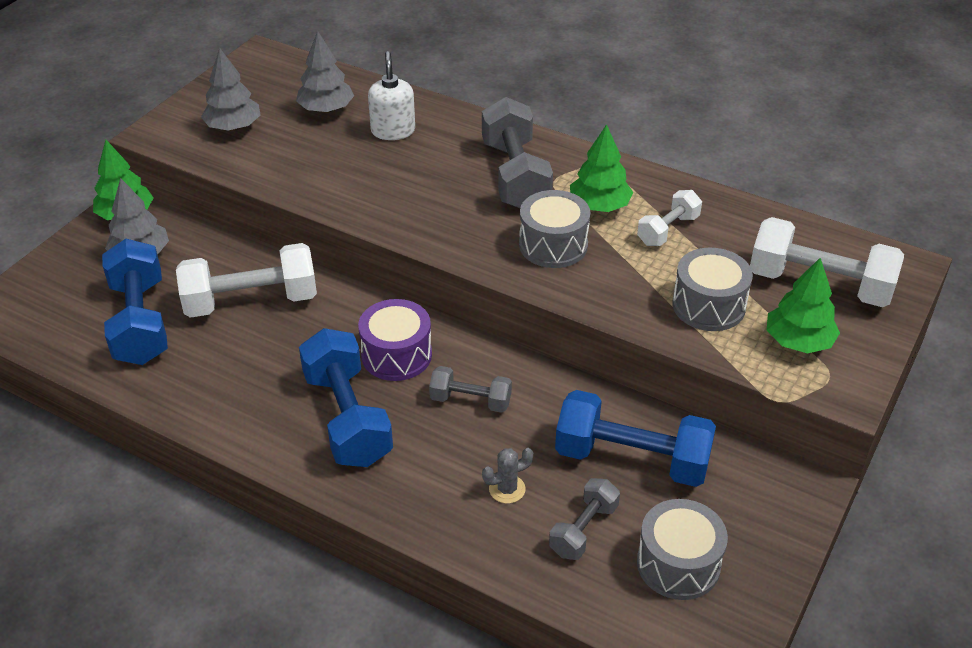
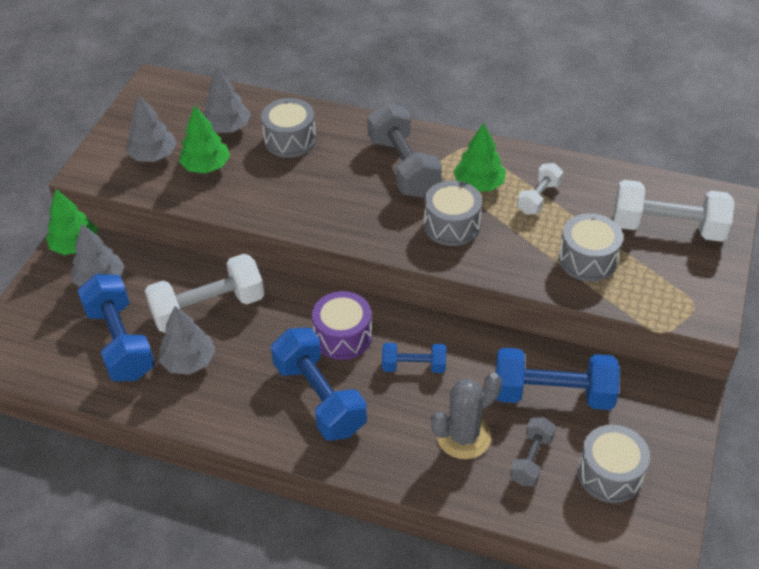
camera: 10 degrees left, 5 degrees up
white soap dispenser [368,51,415,140] -> grey drum [261,98,316,158]
grey dumbbell [429,366,512,413] -> blue dumbbell [382,343,446,373]
grey cactus [482,448,533,503] -> grey cactus [431,373,502,459], size x1.88
green tree [767,257,840,353] -> green tree moved to [179,105,230,173]
none -> grey tree [159,306,216,375]

